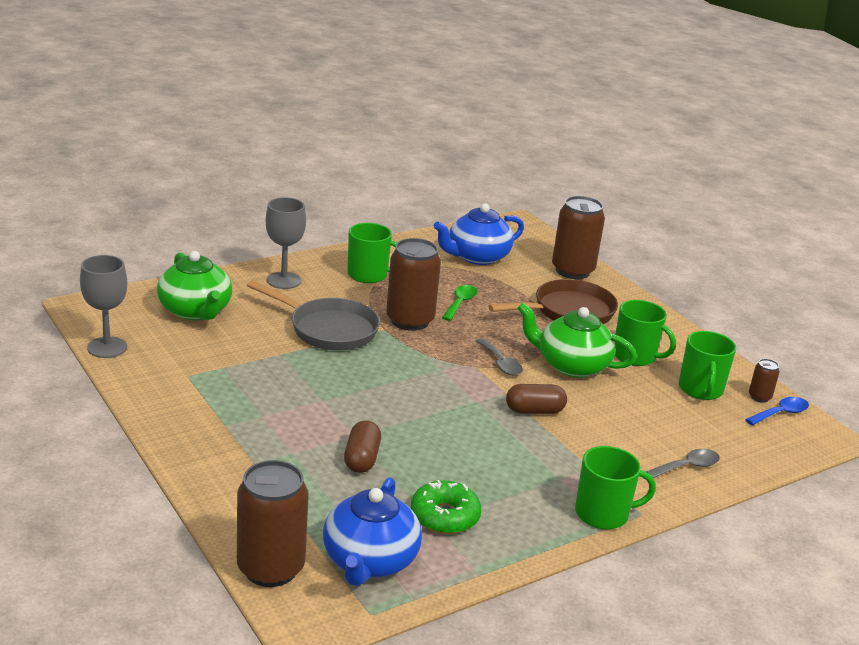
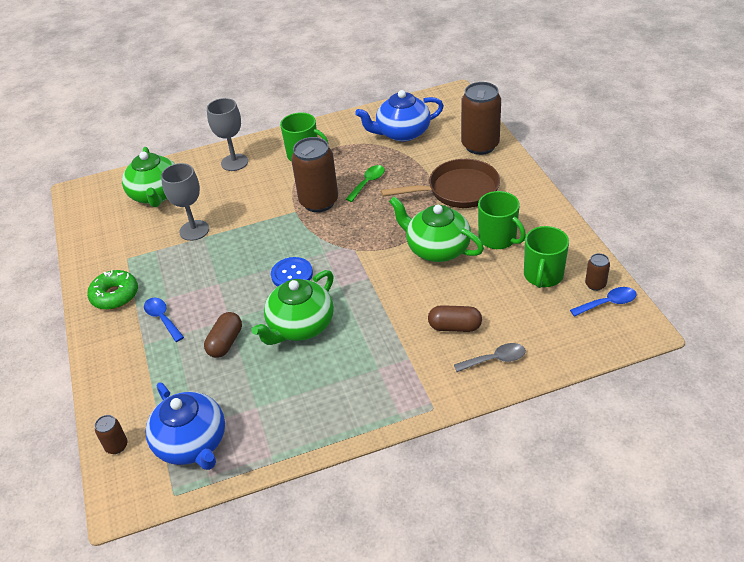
camera: 20 degrees right, 15 degrees up
grey goblet [80,255,127,358] -> grey goblet moved to [161,163,209,241]
brown can [237,460,309,587] -> brown can [95,415,127,454], size x0.45
grey pan [247,280,380,350] -> none
blue teapot [323,477,422,586] -> blue teapot turned 60 degrees counterclockwise [145,382,225,470]
green donut [411,480,481,534] -> green donut moved to [87,270,138,310]
grey spoon [476,338,523,376] -> none
brown capsule [506,384,567,414] -> brown capsule moved to [428,305,482,332]
green mug [575,446,656,529] -> none
none -> blue spoon [144,298,184,342]
none -> green teapot [252,270,334,345]
none -> blue button [271,257,313,287]

